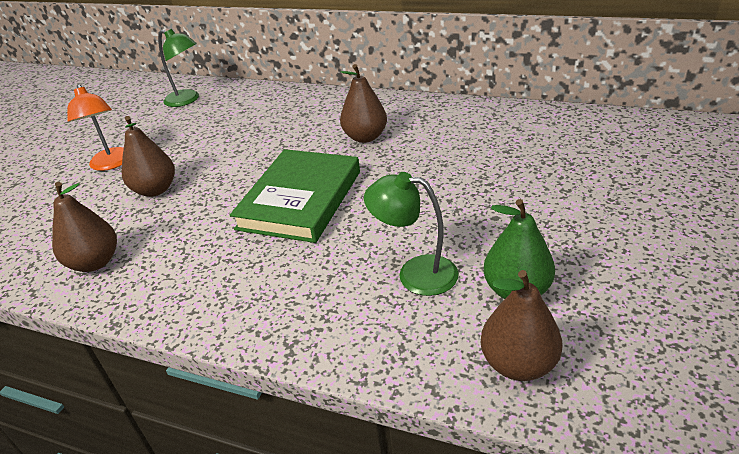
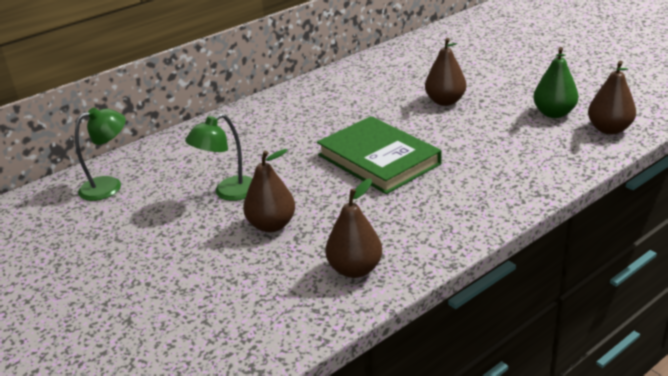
camera: 60 degrees left, 5 degrees down
orange lamp [67,84,124,171] -> none
brown pear [340,64,387,143] -> brown pear moved to [425,38,466,106]
green lamp [364,172,459,296] -> green lamp moved to [185,114,252,201]

